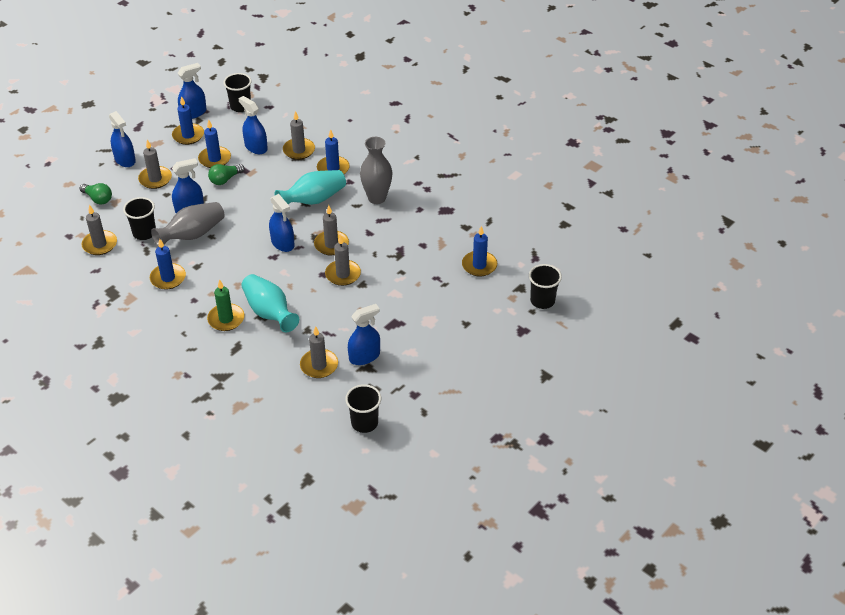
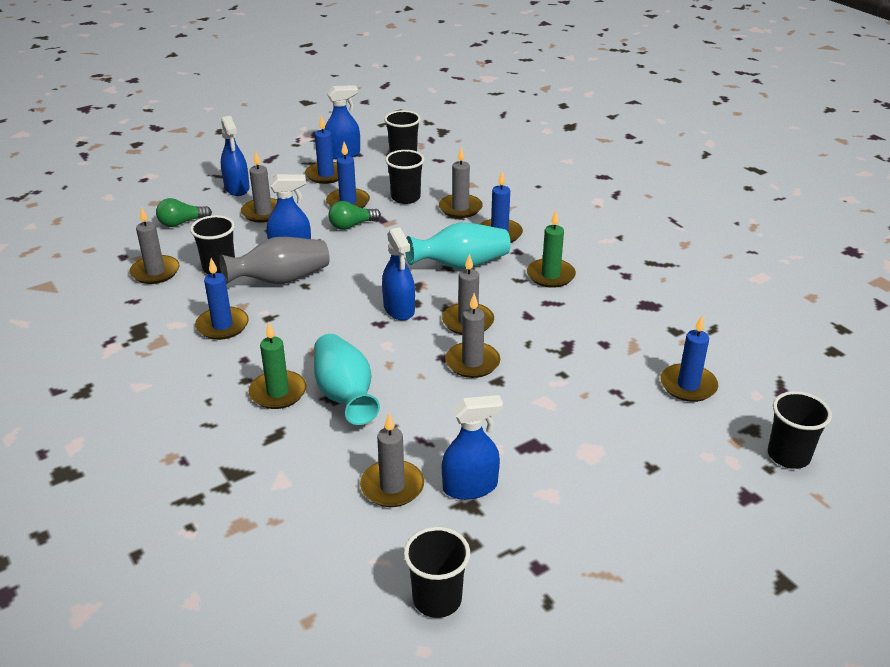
camera: 15 degrees right, 10 degrees down
green light bulb [79,183,112,205] -> green light bulb turned 105 degrees clockwise [156,198,212,227]
blue spray bottle [238,96,268,154] -> black cup [385,150,425,204]
grey vase [360,137,393,204] -> green candle [527,211,576,288]

